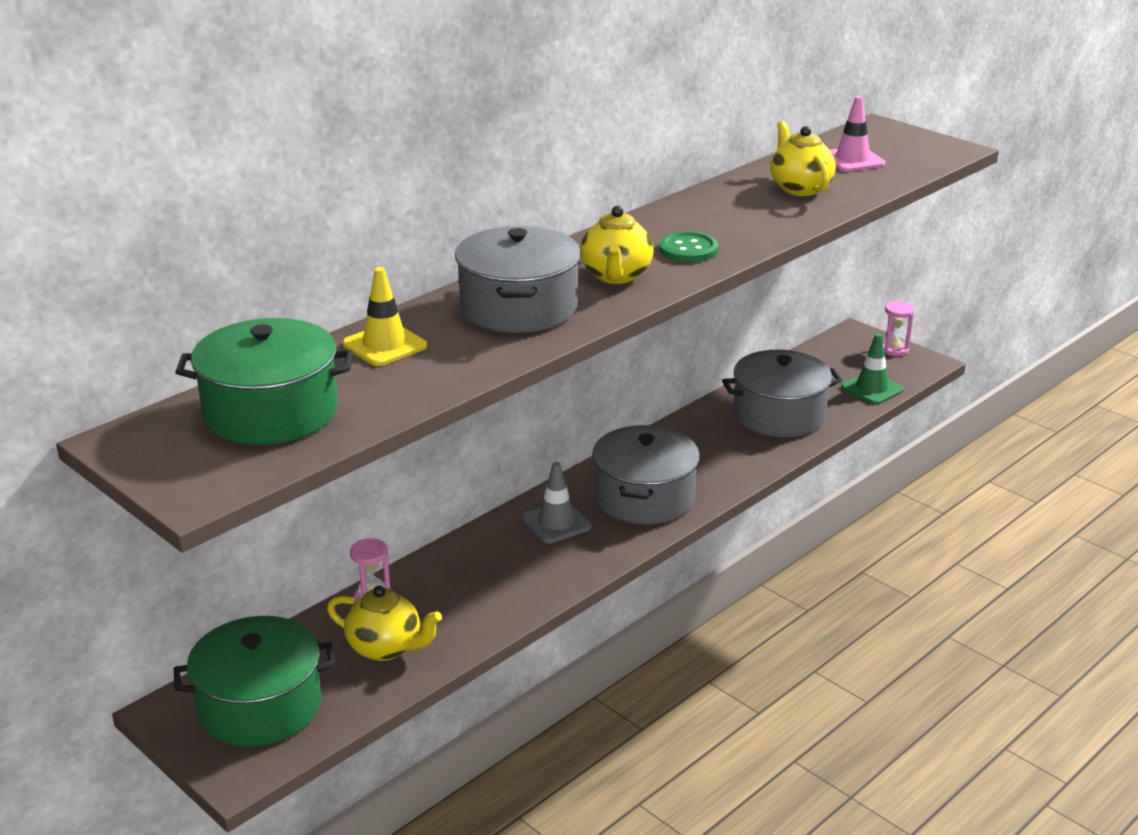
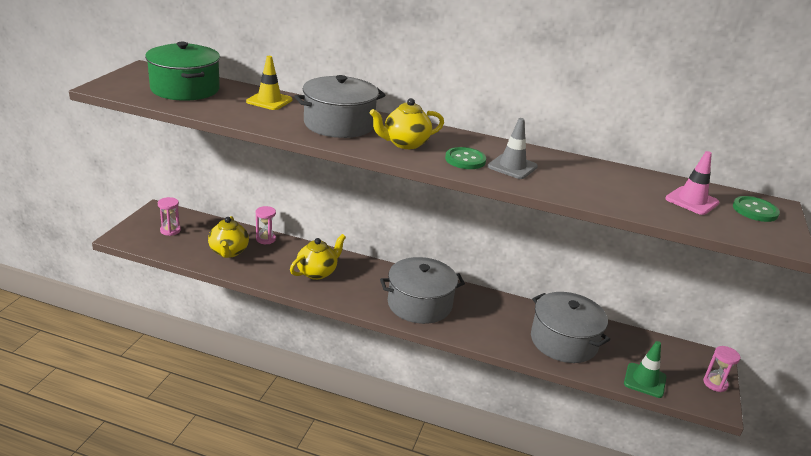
camera: 60 degrees right, 0 degrees up
green pot [174,616,335,747] -> pink hourglass [158,197,181,236]
grey traffic cone [522,462,591,544] -> grey traffic cone moved to [488,118,538,179]
yellow teapot [770,121,836,196] -> yellow teapot moved to [290,234,346,280]
none -> green button [733,196,780,222]

